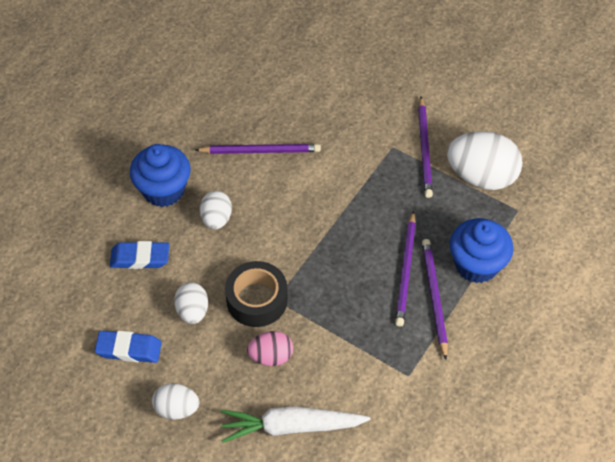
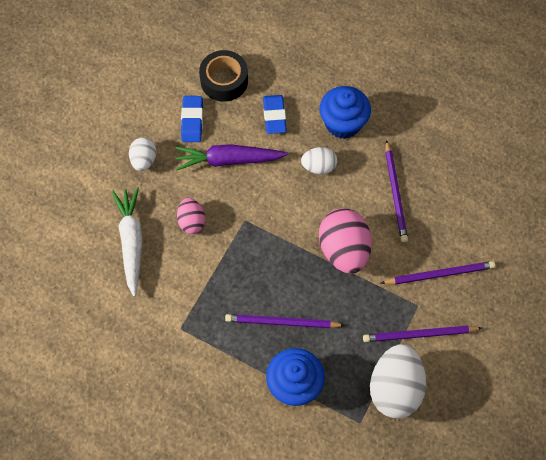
camera: 85 degrees right, 10 degrees up
white egg [174,282,208,324] -> purple carrot [175,144,288,171]
black tape [225,261,288,327] -> black tape moved to [199,50,248,102]
purple pencil [422,239,448,360] -> purple pencil moved to [381,261,495,285]
none -> pink egg [319,208,372,274]

